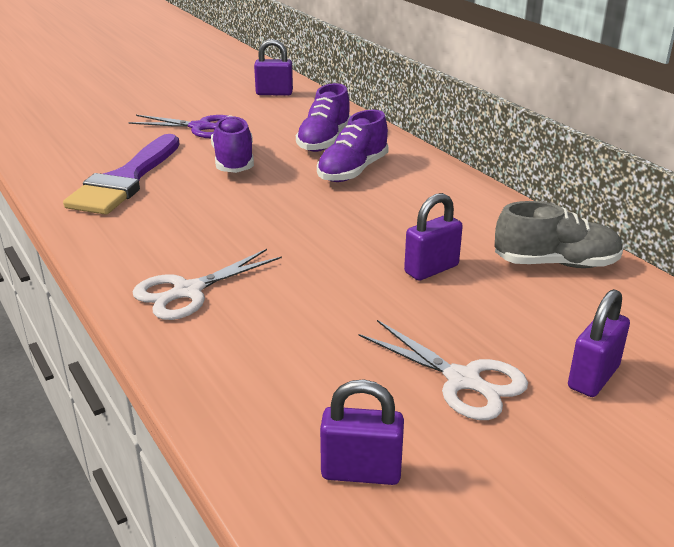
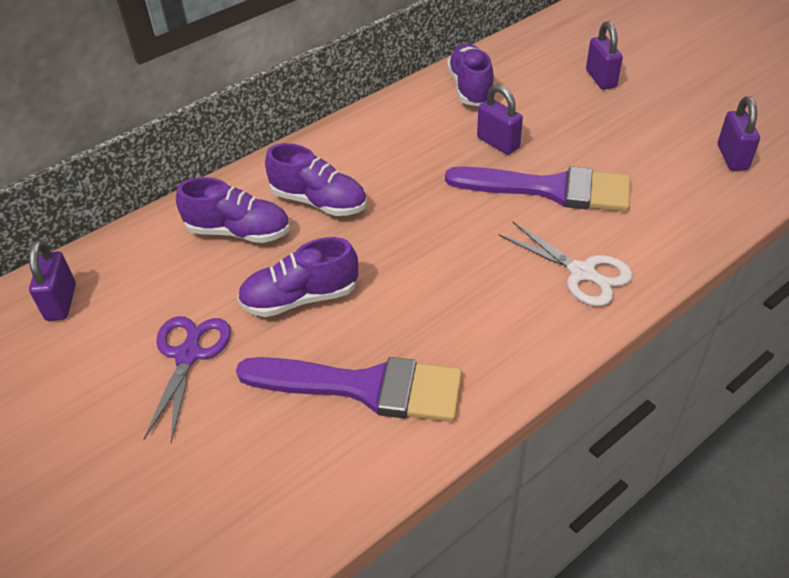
camera: 95 degrees left, 15 degrees up
white scissors [358,320,528,420] -> none
grey shoe [495,201,624,268] -> purple shoe [447,44,494,106]
purple padlock [568,289,630,397] -> purple padlock turned 45 degrees clockwise [586,21,623,90]
none -> purple brush [445,166,630,212]

